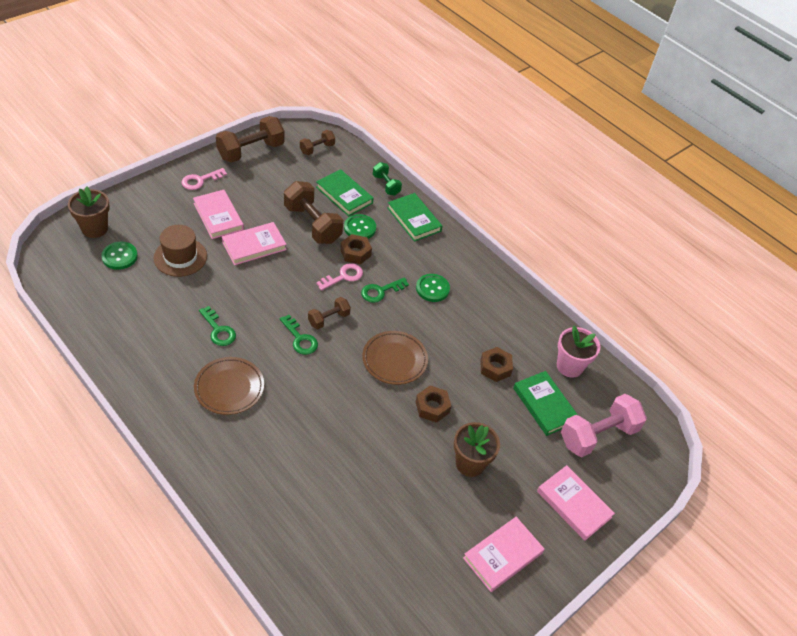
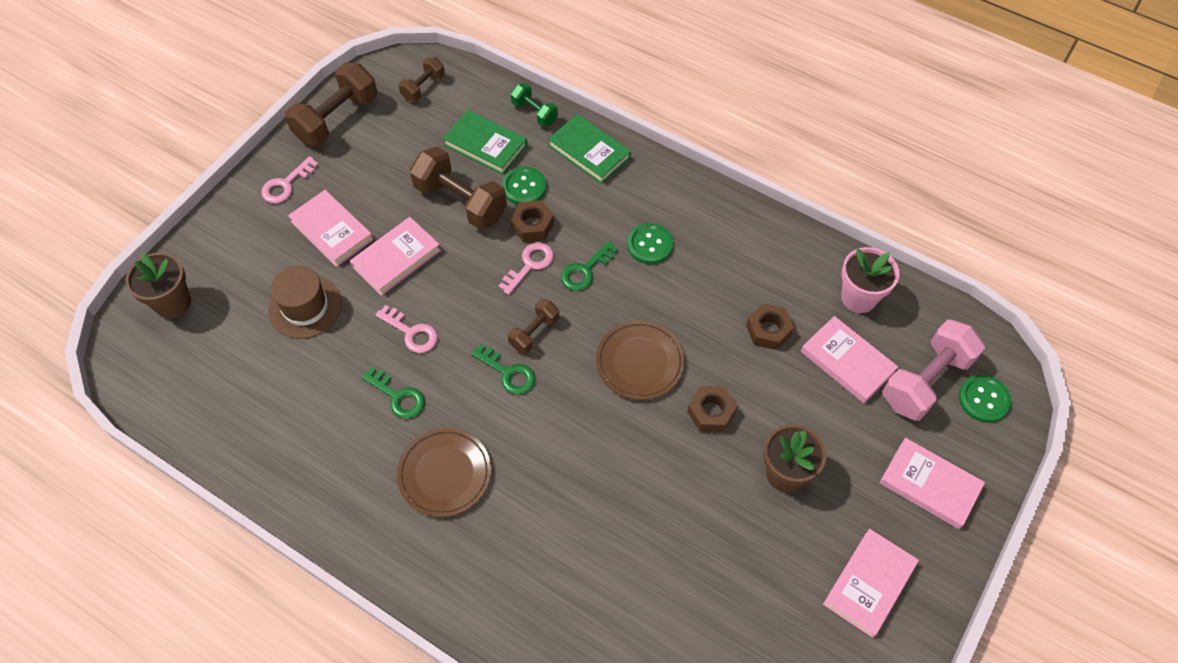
camera: 10 degrees left, 10 degrees up
green button [101,242,138,270] -> green button moved to [959,375,1012,423]
green book [513,371,578,436] -> pink book [801,316,898,404]
none -> pink key [375,305,438,353]

